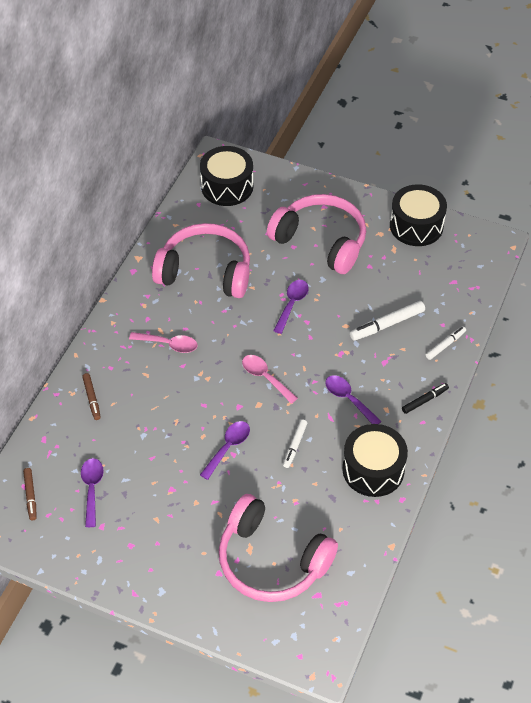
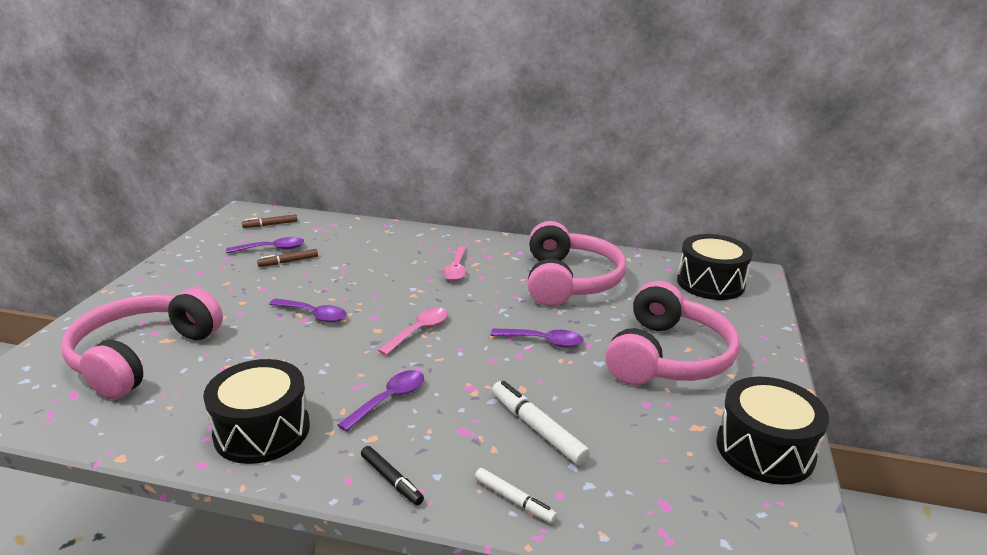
camera: 80 degrees right, 25 degrees down
brown marker [82,373,101,420] -> brown marker moved to [257,249,318,267]
white marker [283,419,307,468] -> none

